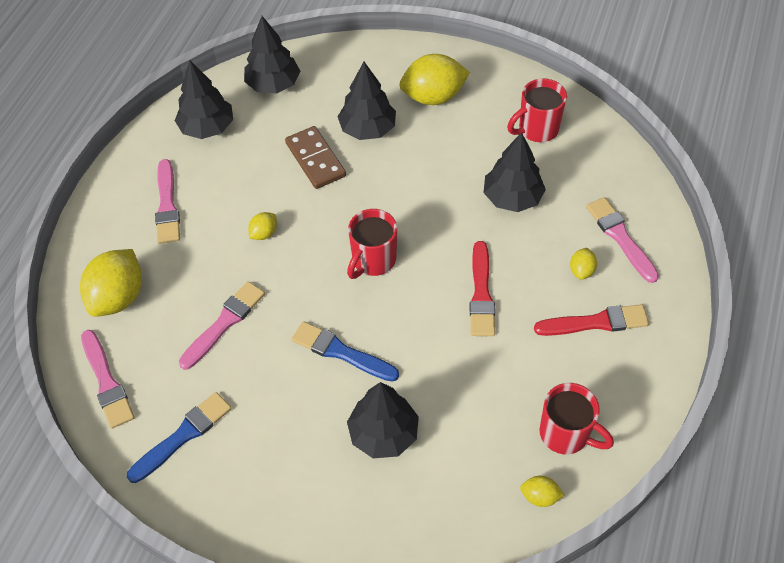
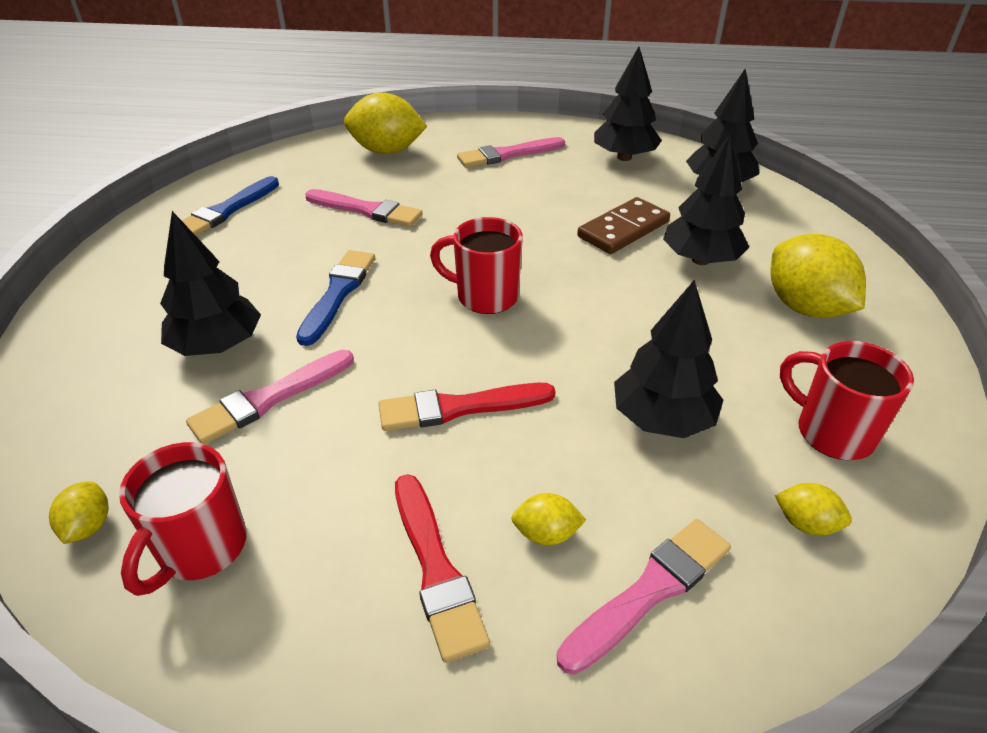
camera: 75 degrees right, 15 degrees down
pink brush [81,330,134,428] -> pink brush moved to [186,350,354,444]
blue brush [127,392,232,483] -> blue brush turned 90 degrees clockwise [182,176,279,236]
yellow lemon [248,212,277,240] -> yellow lemon moved to [775,483,852,536]

